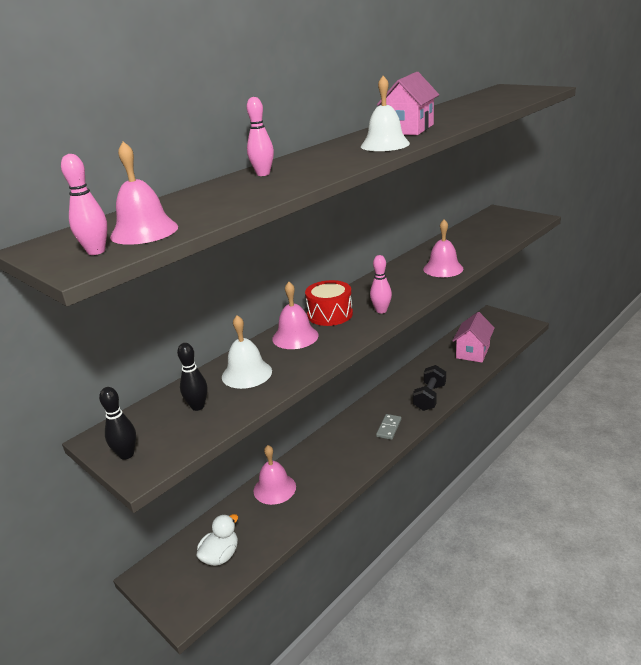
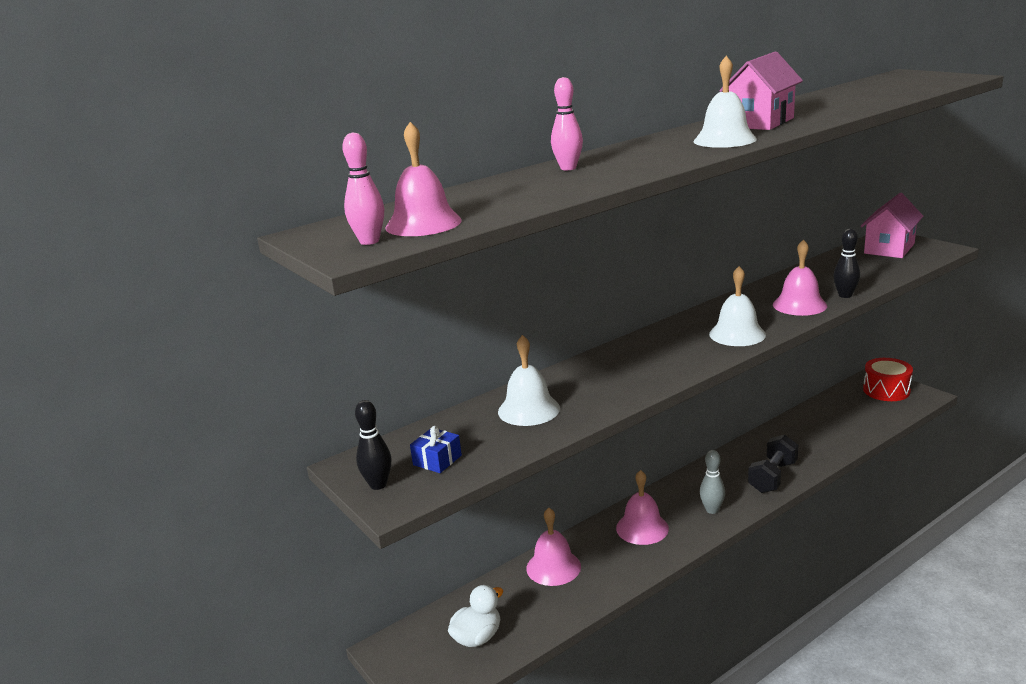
camera: 10 degrees right, 5 degrees down
black bowling pin [177,343,207,411] -> black bowling pin moved to [833,229,860,298]
pink bell [272,282,319,349] -> pink bell moved to [616,470,669,545]
red drum [305,280,353,326] -> red drum moved to [863,358,913,401]
pink bowling pin [370,255,392,314] -> none
grey domino [376,414,402,440] -> grey bowling pin [700,450,725,514]
pink house [453,312,495,363] -> pink house moved to [861,193,923,258]
none -> blue gift [410,426,462,473]
none -> white bell [709,266,766,346]

